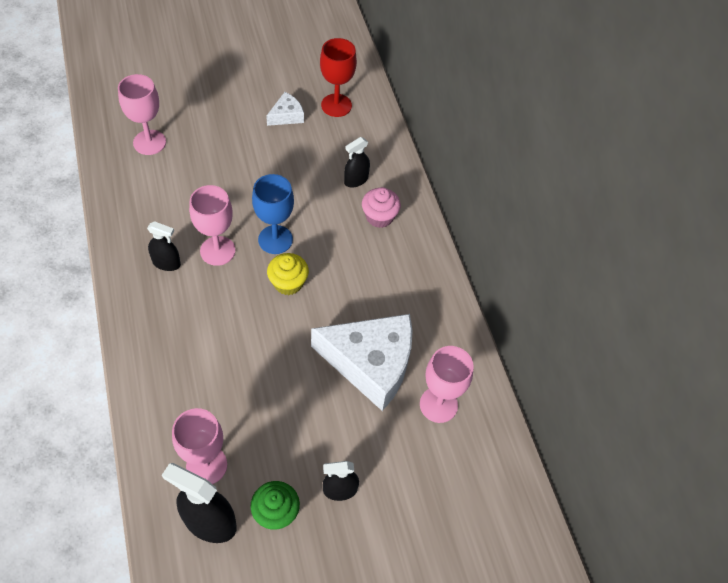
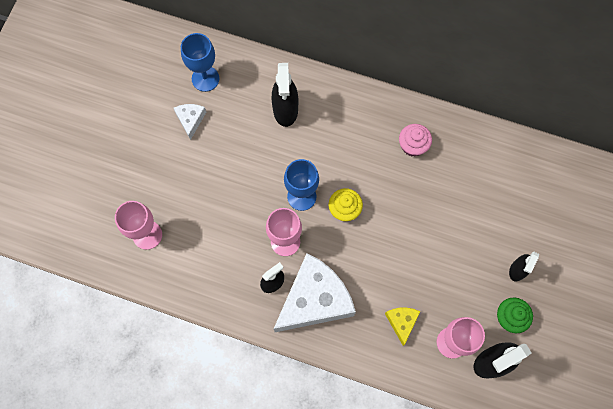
camera: 50 degrees left, 15 degrees up
white cheese [311,314,413,411] -> white cheese moved to [274,253,356,332]
red goblet [320,38,357,117] -> blue goblet [181,33,219,92]
black spray bottle [344,137,370,188] -> black spray bottle [271,63,298,127], size x1.64
pink cupcake [362,187,401,228] -> pink cupcake moved to [399,124,432,156]
pink goblet [420,346,474,423] -> none
none -> yellow cheese [385,308,420,346]

